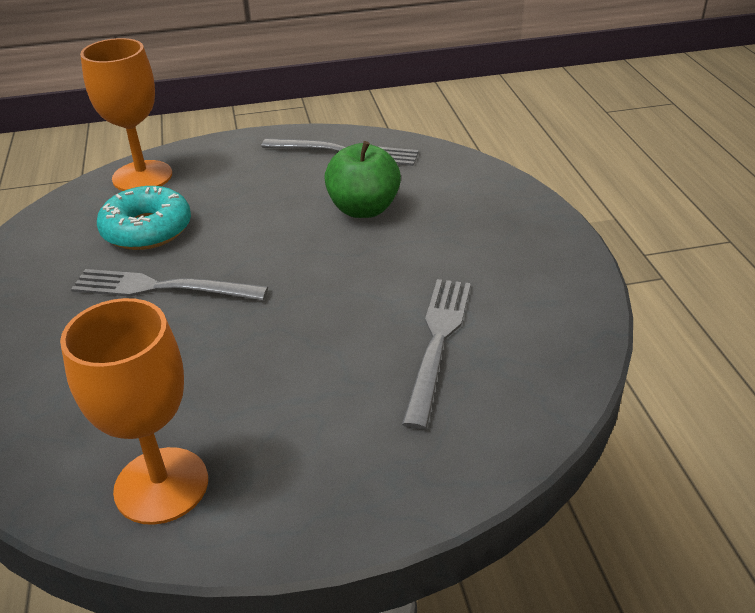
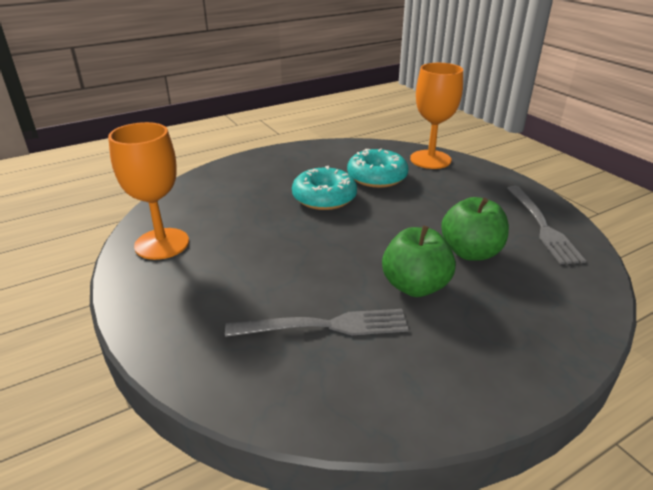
camera: 70 degrees right, 5 degrees down
grey fork [71,269,268,300] -> turquoise donut [292,166,357,210]
none -> green apple [382,226,456,297]

